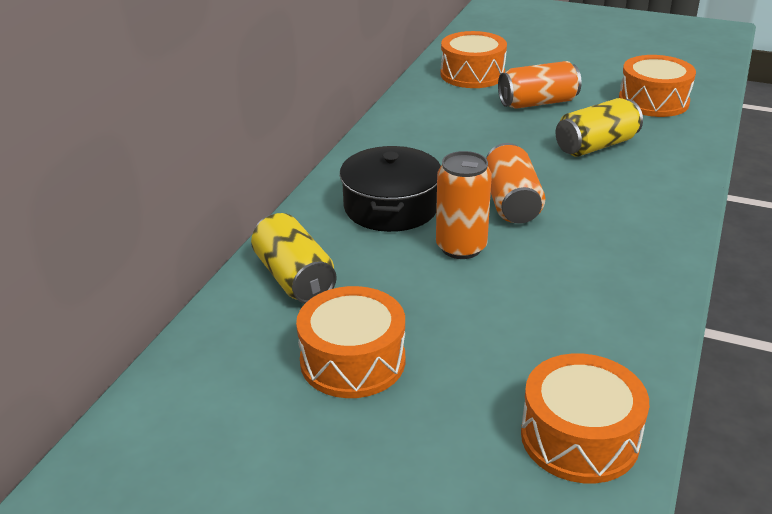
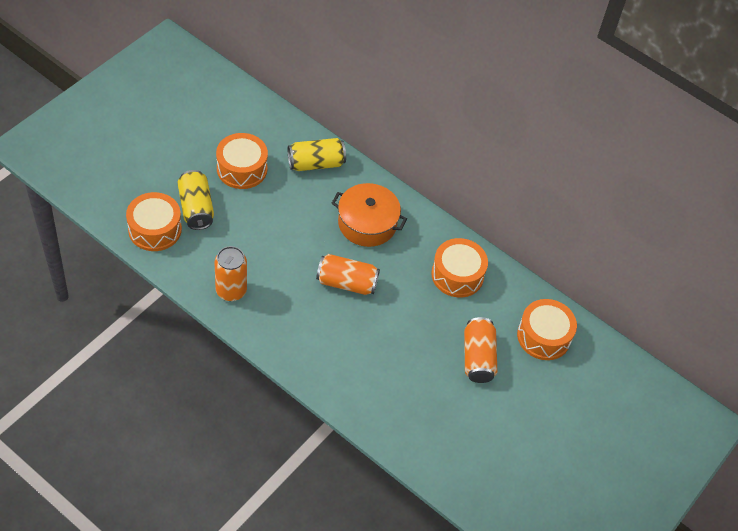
camera: 100 degrees right, 20 degrees up
black pot [340,146,441,232] -> orange pot [332,183,407,247]
orange can [436,151,492,259] -> orange can moved to [215,246,247,301]
yellow can [556,98,643,157] -> yellow can moved to [178,170,214,230]
orange drum [619,55,696,117] -> orange drum moved to [431,238,488,297]

